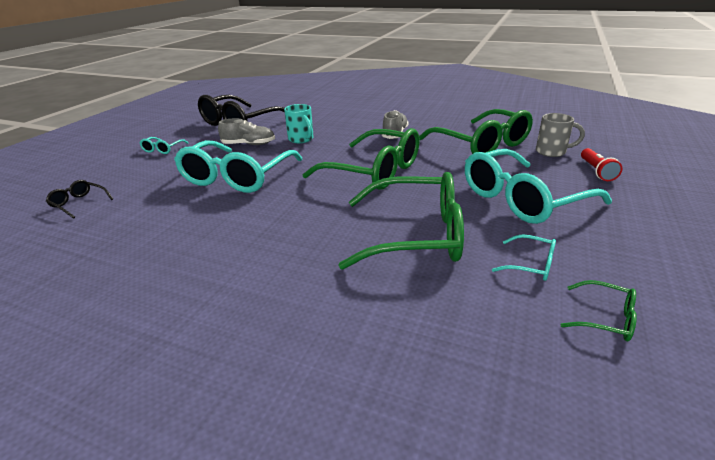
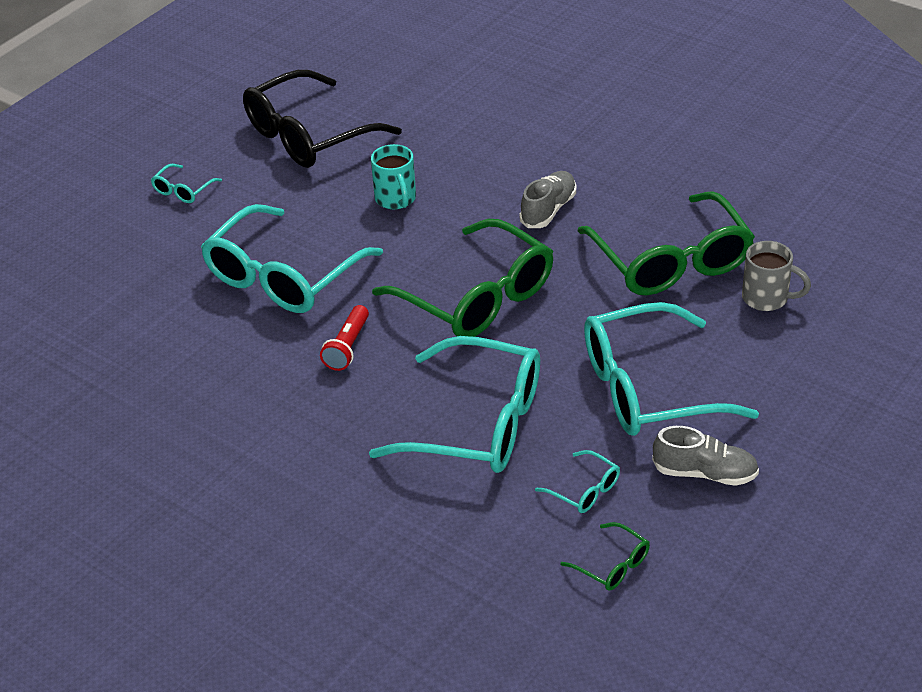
camera: 15 degrees right, 10 degrees up
black glasses [46,180,113,219] -> none
grey shoe [218,118,275,145] -> grey shoe moved to [652,426,759,486]
green glasses [338,172,464,270] -> turquoise glasses [369,336,540,473]
red flashlight [581,148,623,181] -> red flashlight moved to [320,305,369,371]

